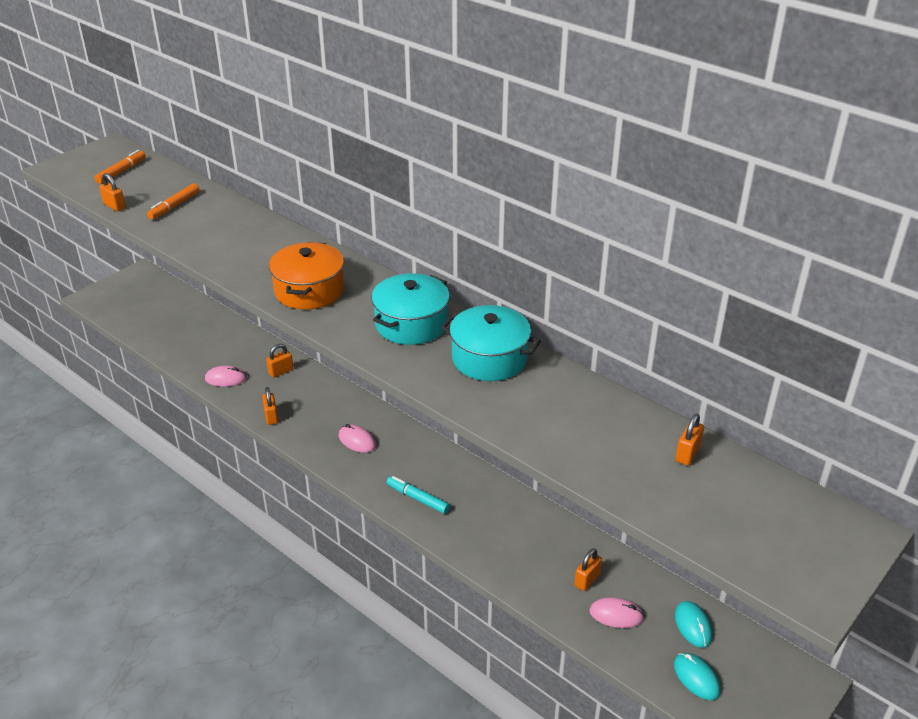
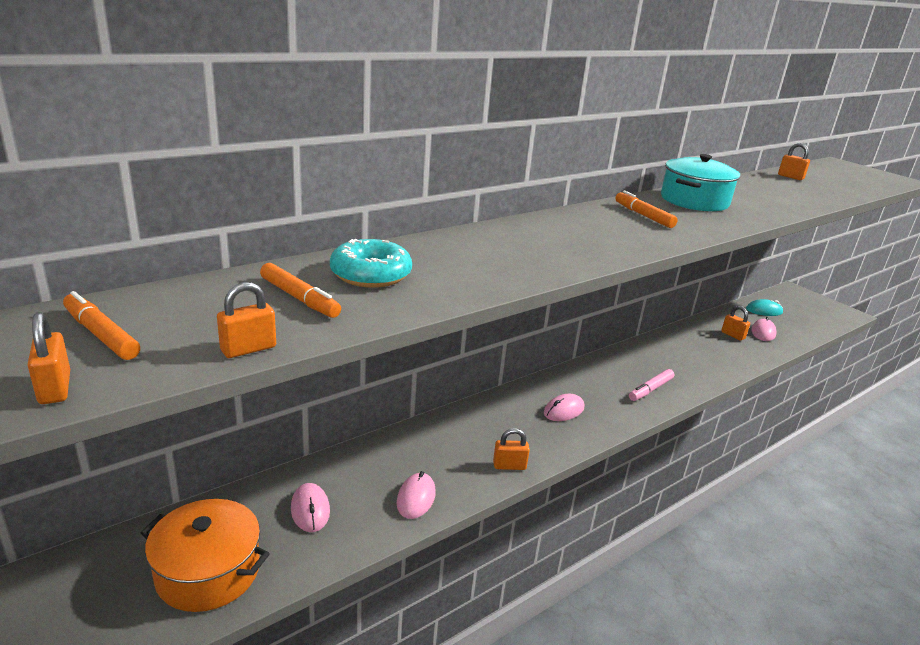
camera: 80 degrees left, 10 degrees down
orange padlock [266,344,293,378] -> orange padlock moved to [27,312,70,404]
orange pot [269,242,344,309] -> orange pot moved to [141,499,270,612]
turquoise pot [372,273,450,345] -> orange marker [615,190,678,228]
turquoise marker [386,476,450,514] -> pink marker [629,369,674,401]
turquoise mouse [674,653,721,700] -> none
none -> pink mouse [291,483,330,532]
none -> turquoise donut [330,239,412,288]

